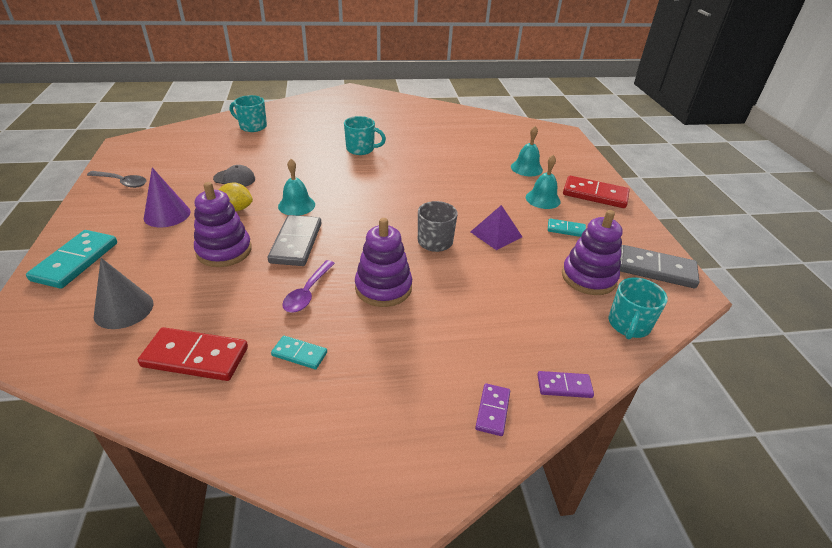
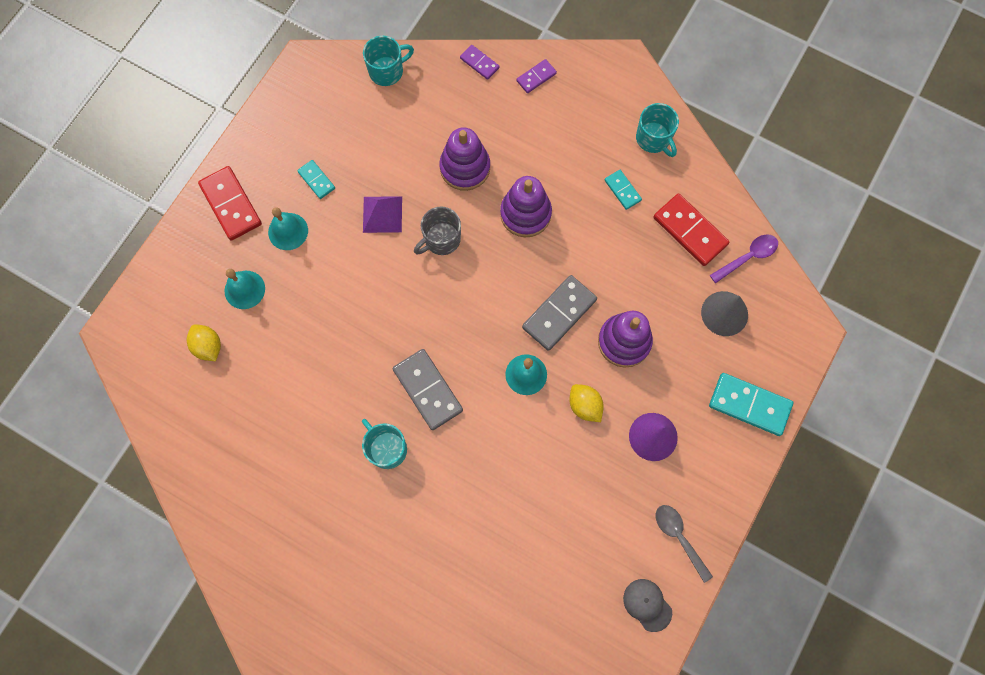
camera: 140 degrees left, 35 degrees up
turquoise domino [26,230,117,289] -> turquoise domino turned 60 degrees clockwise [709,373,793,436]
grey cap [213,165,255,187] -> grey cap moved to [623,579,672,632]
turquoise mug [230,95,267,132] -> turquoise mug moved to [636,103,679,157]
purple spoon [282,260,335,313] -> purple spoon moved to [710,234,778,283]
purple stacking toy [562,210,623,295] -> purple stacking toy moved to [439,127,490,191]
grey domino [620,245,699,288] -> grey domino moved to [393,349,463,430]
none -> yellow lemon [187,324,221,361]

